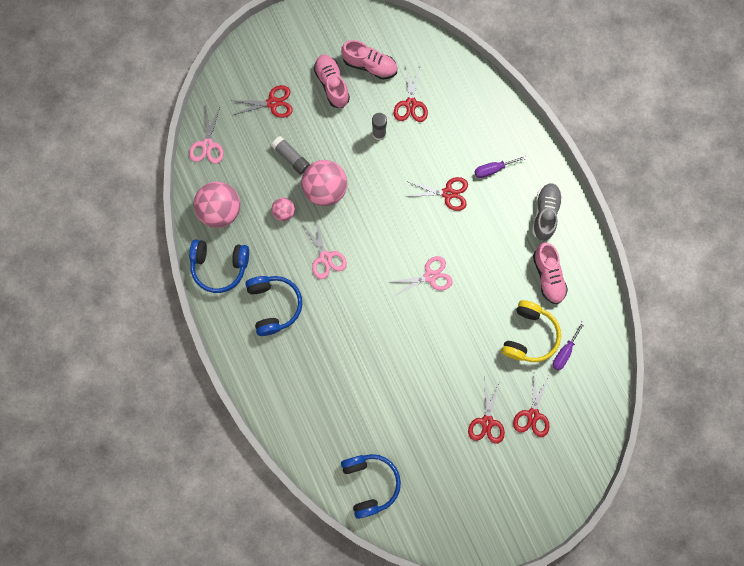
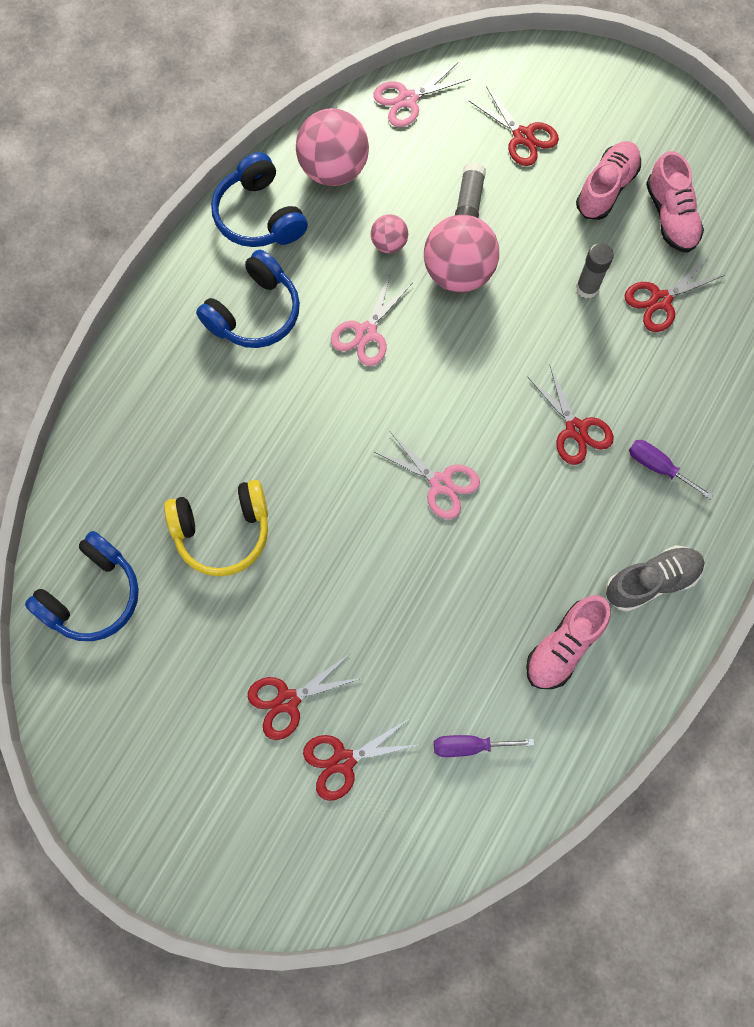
camera: 55 degrees right, 5 degrees down
yellow headphones [501,300,561,362] -> yellow headphones moved to [164,480,268,576]

